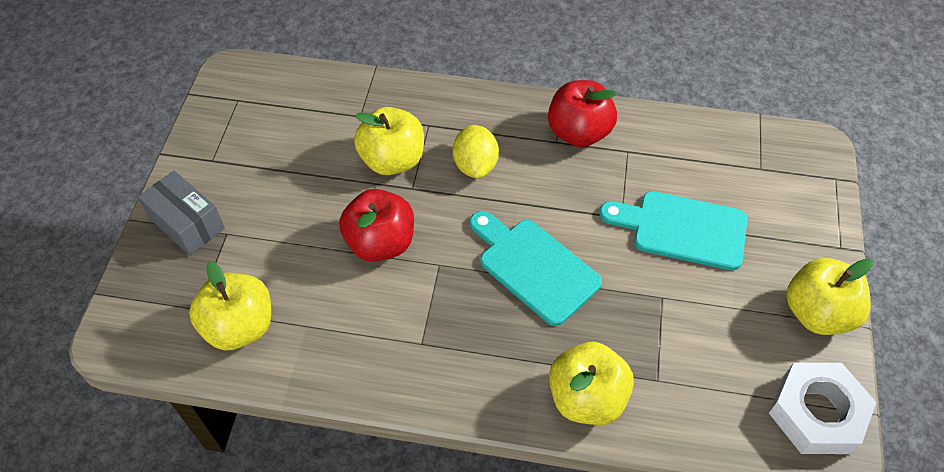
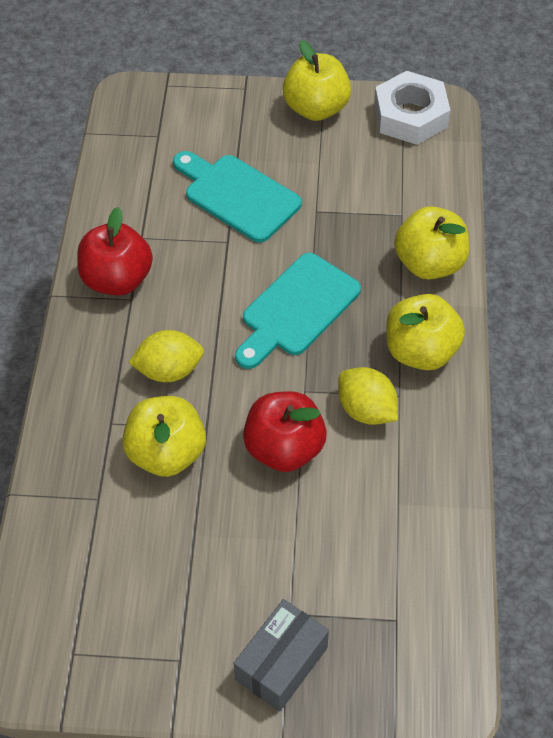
camera: 95 degrees left, 0 degrees up
yellow apple [189,261,271,350] -> yellow apple moved to [386,294,465,370]
turquoise cutting board [600,191,747,270] -> turquoise cutting board turned 120 degrees clockwise [173,151,302,243]
none -> yellow lemon [338,367,398,425]

